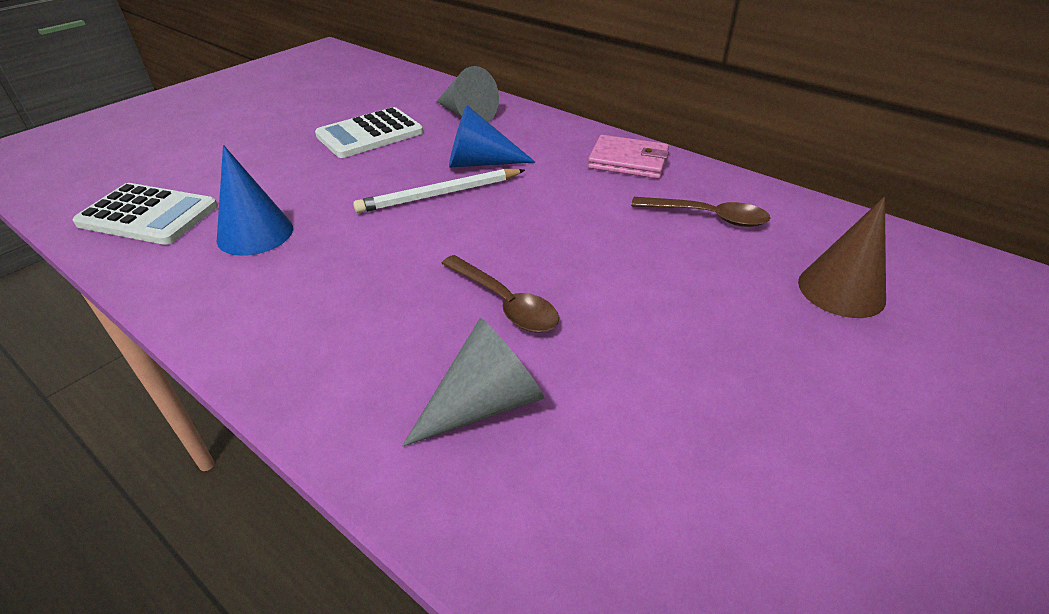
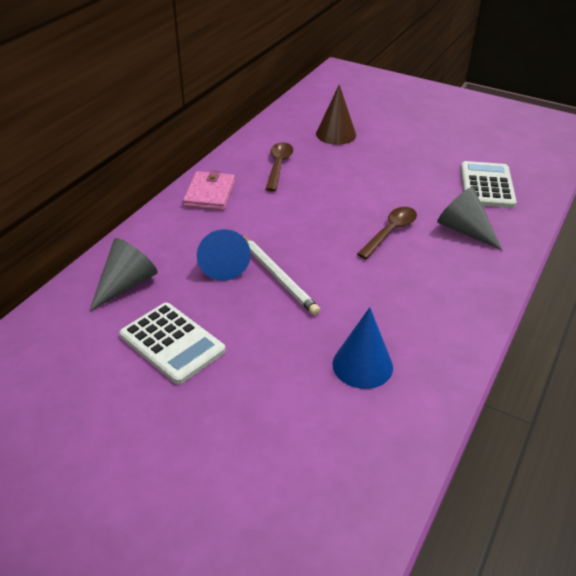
camera: 100 degrees left, 0 degrees up
white calculator [72,183,218,245] -> white calculator moved to [461,161,517,208]

